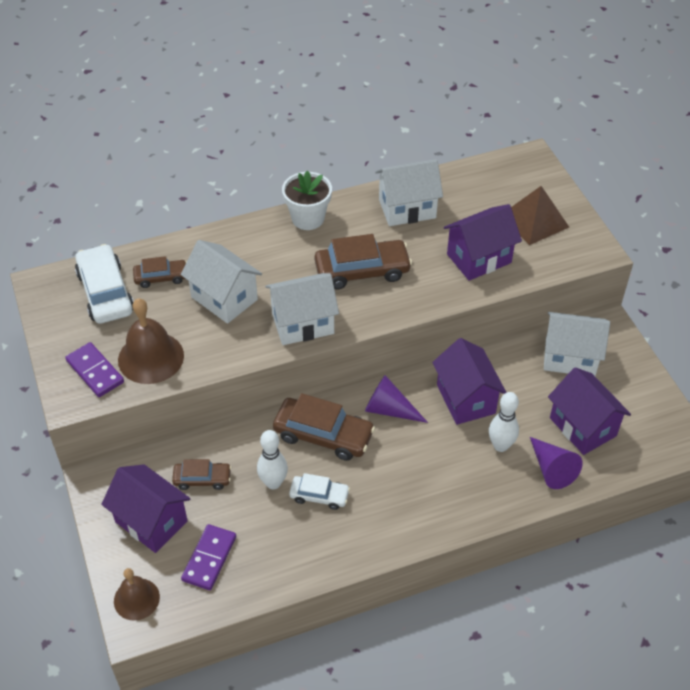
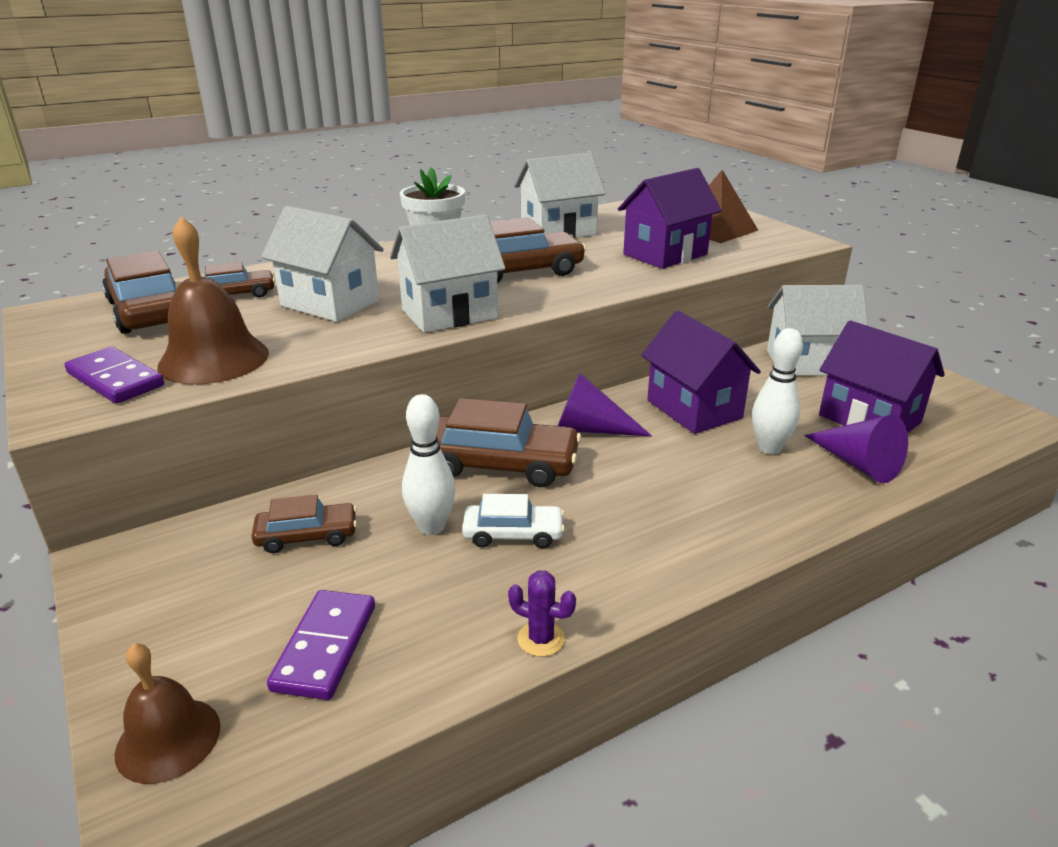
camera: 10 degrees left, 20 degrees down
white car [75,244,134,324] -> brown car [102,251,176,334]
purple house [101,464,191,553] -> none
none -> purple cactus [508,571,576,657]

